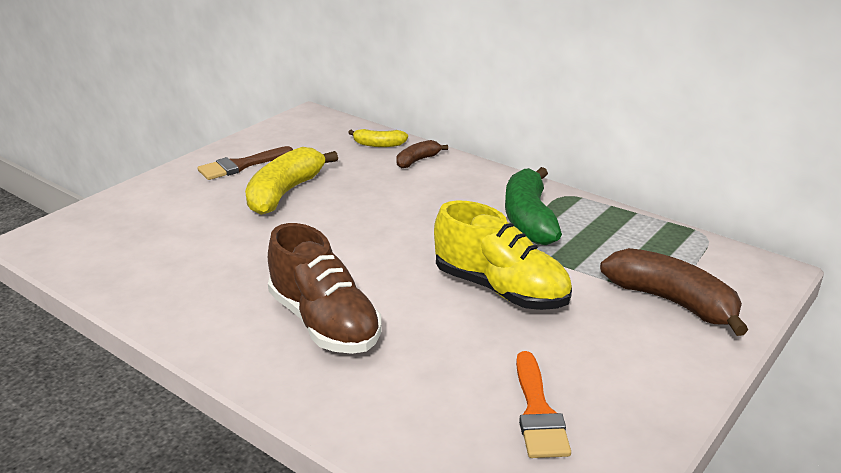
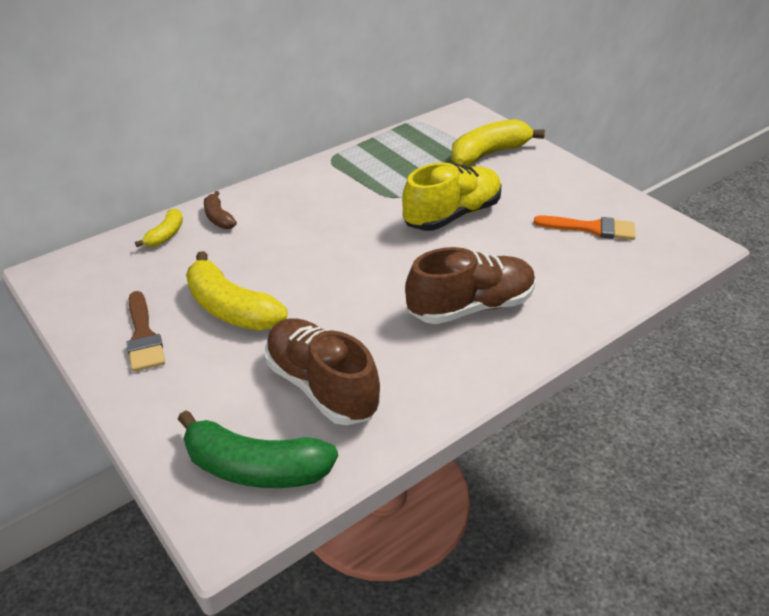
camera: 75 degrees left, 10 degrees up
green banana [505,167,562,245] -> green banana moved to [178,410,338,488]
brown banana [600,248,748,336] -> yellow banana [451,119,545,166]
none -> brown shoe [265,318,380,425]

